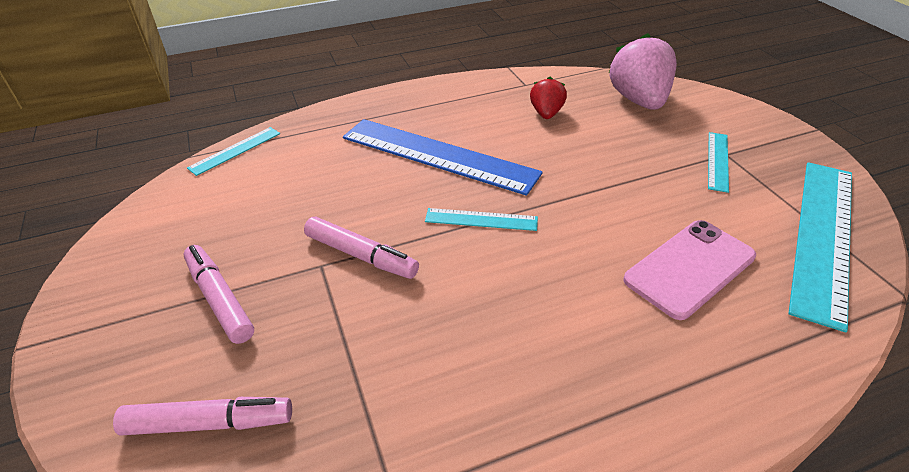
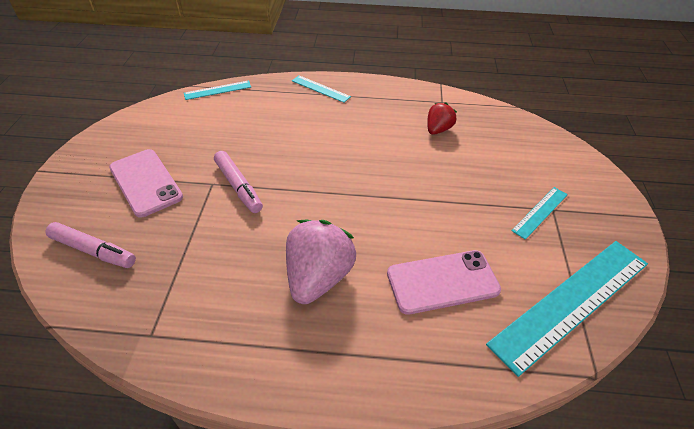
camera: 25 degrees right, 5 degrees up
pink marker [183,245,254,344] -> pink phone [109,149,183,218]
blue ruler [343,119,543,196] -> none
turquoise ruler [425,208,538,231] -> turquoise ruler moved to [292,76,351,103]
pink strawberry [609,33,677,110] -> pink strawberry moved to [286,220,356,304]

